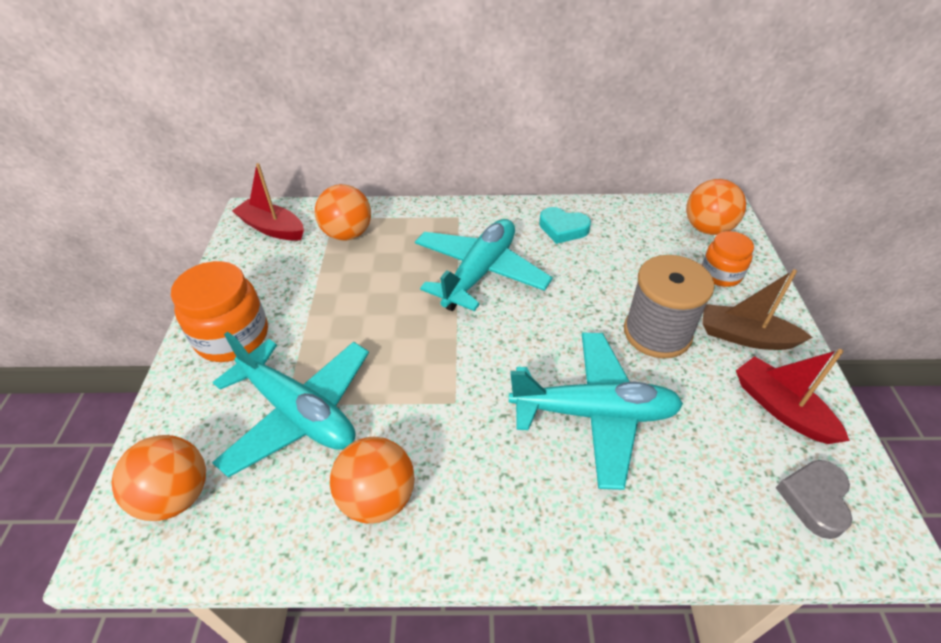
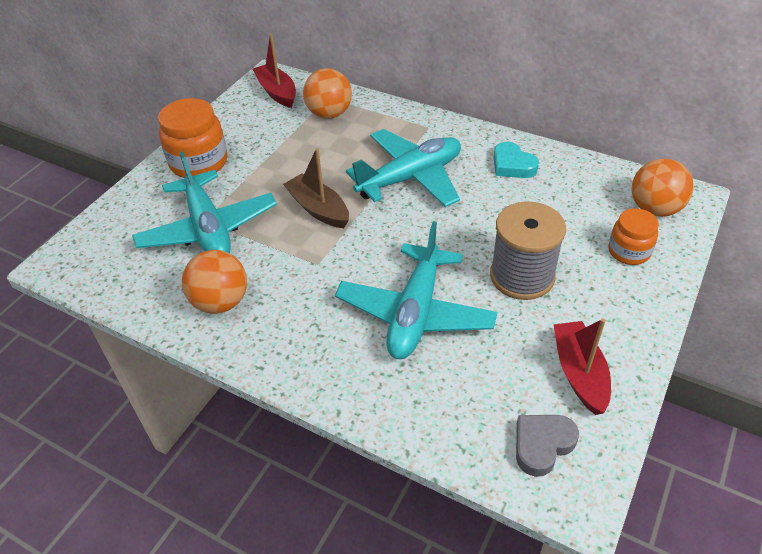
camera: 30 degrees right, 0 degrees up
orange ball [111,435,206,521] -> none
turquoise plane [509,333,683,490] -> turquoise plane turned 75 degrees clockwise [335,221,497,359]
brown boat [702,269,813,350] -> brown boat moved to [283,148,349,228]

